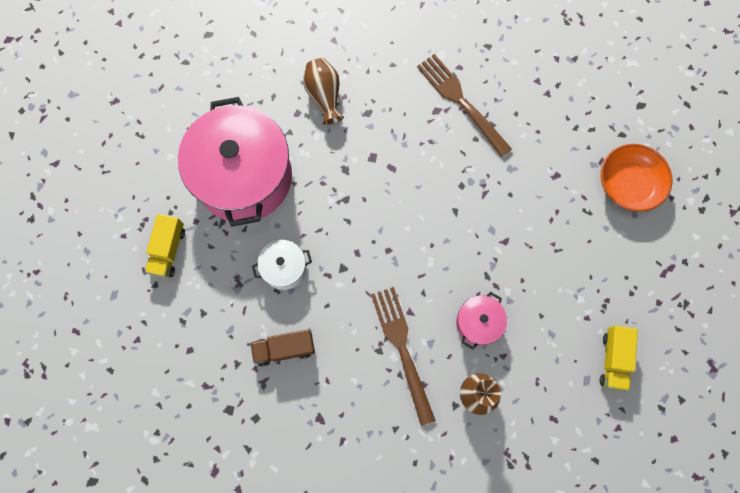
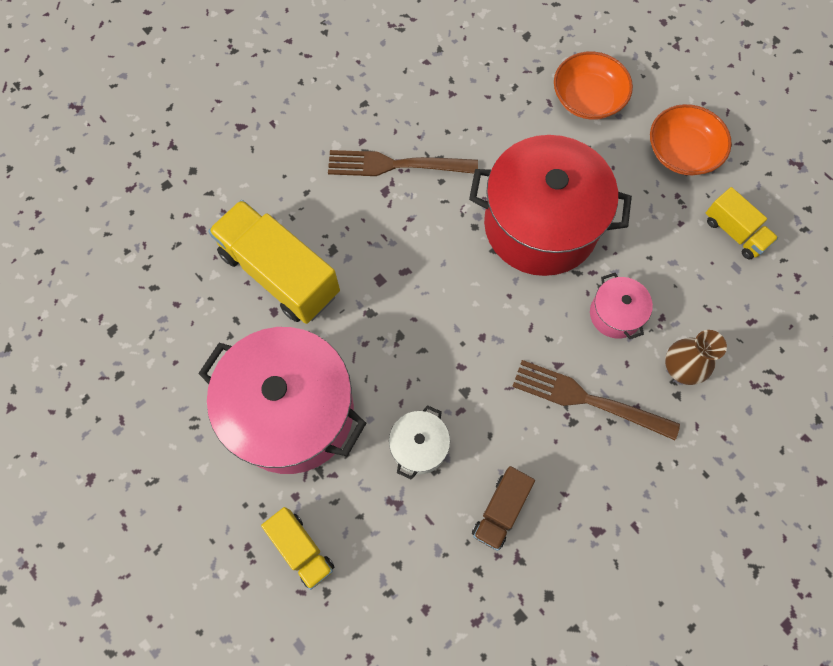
camera: 50 degrees left, 5 degrees down
brown vase [303,58,344,125] -> yellow truck [208,200,340,324]
none -> red pot [469,135,632,276]
none -> orange bowl [650,104,732,175]

